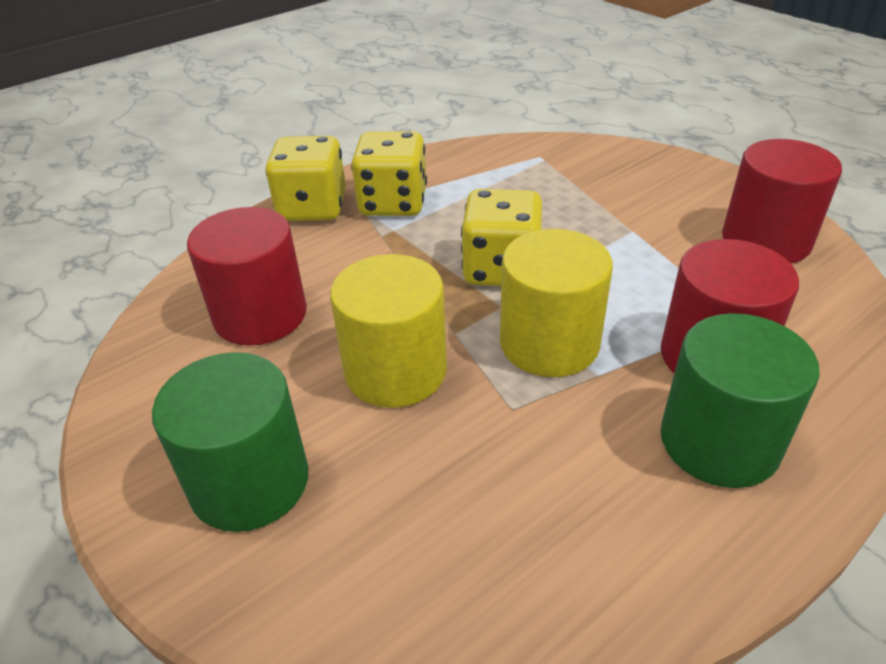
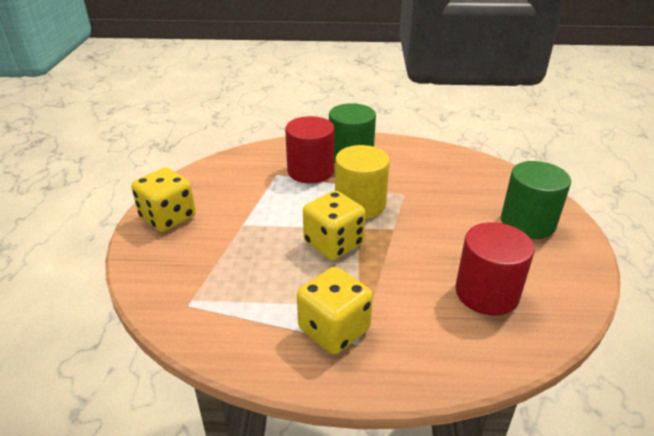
camera: 140 degrees left, 5 degrees down
yellow dice [266,136,346,221] -> yellow dice moved to [131,168,196,232]
yellow cylinder [330,254,447,408] -> none
red cylinder [722,139,842,264] -> none

